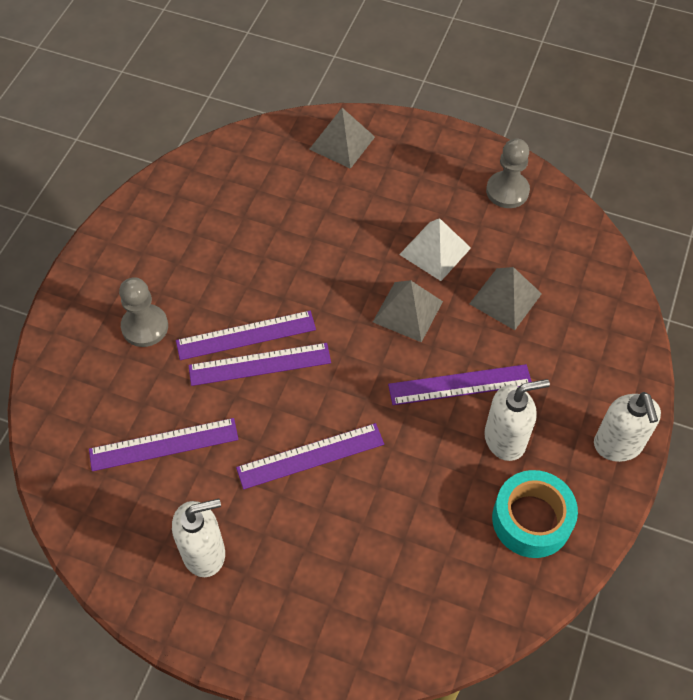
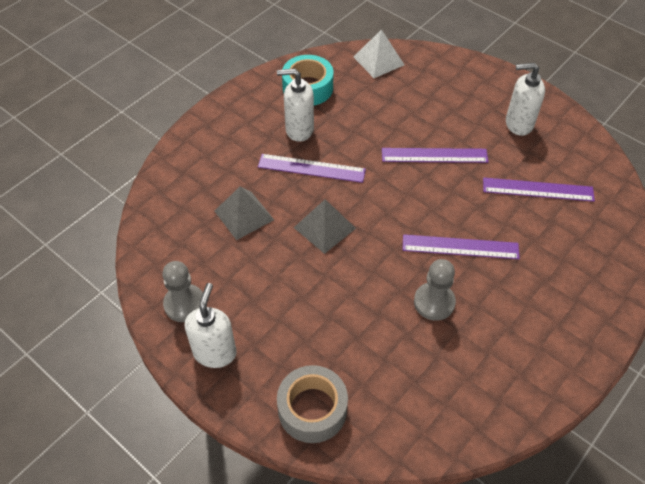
camera: 160 degrees left, 5 degrees down
grey pawn [119,277,168,347] -> grey pawn moved to [414,259,456,321]
purple ruler [188,343,331,386] -> none
grey pyramid [309,108,375,169] -> grey tape [277,365,348,443]
white pyramid [399,218,471,281] -> white pyramid moved to [354,29,404,78]
white soap dispenser [594,392,661,462] -> white soap dispenser moved to [185,283,237,368]

